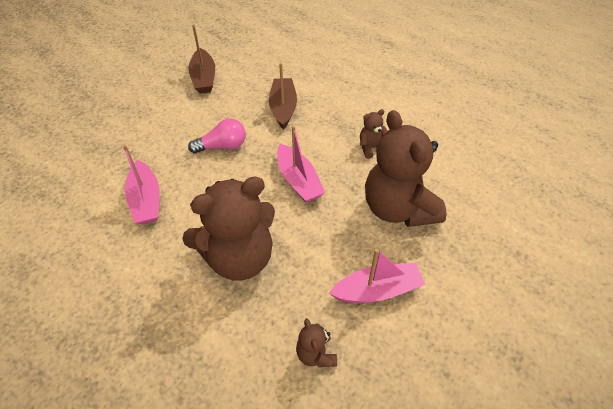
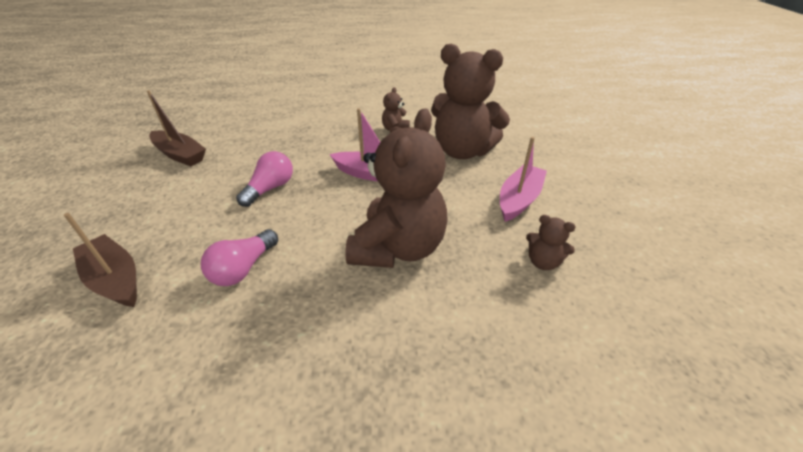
camera: 45 degrees left, 10 degrees down
pink boat [123,145,160,224] -> pink light bulb [201,229,278,286]
brown boat [269,63,297,129] -> brown boat moved to [64,213,137,307]

